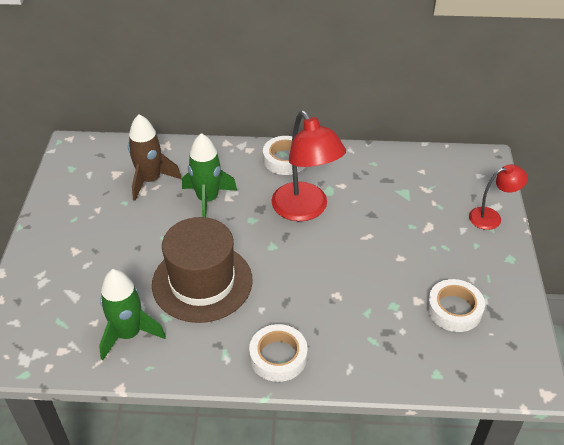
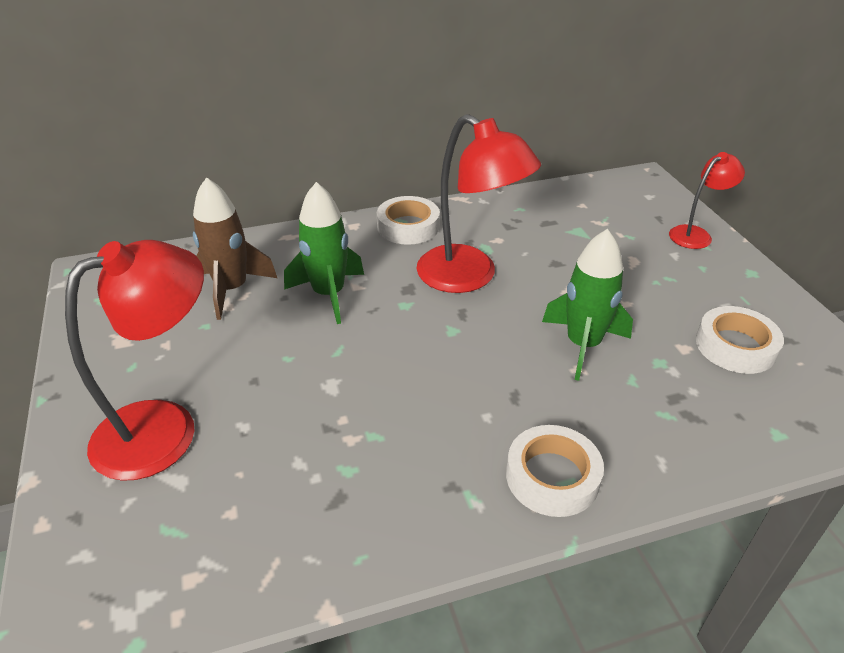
camera: 20 degrees left, 5 degrees down
green rocket [99,269,166,360] -> green rocket moved to [542,229,633,381]
brown hat [152,217,253,323] -> none
none -> red lamp [65,240,204,481]

